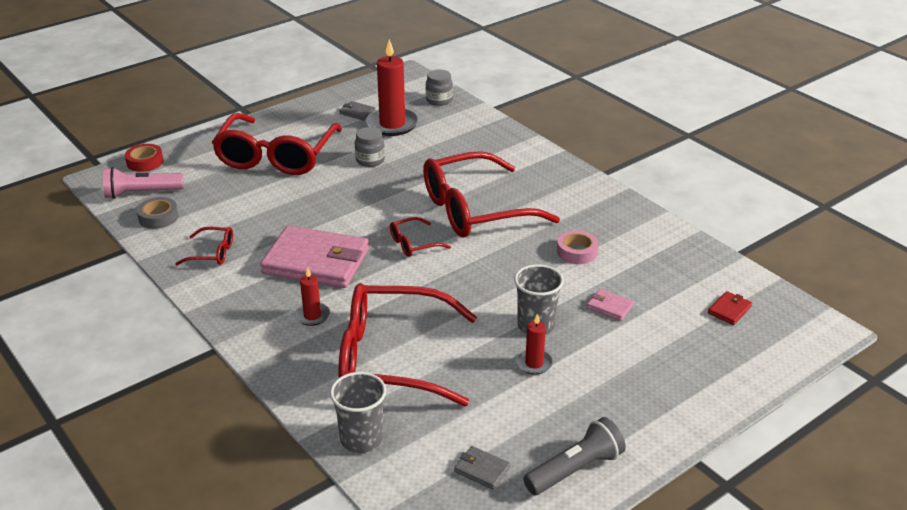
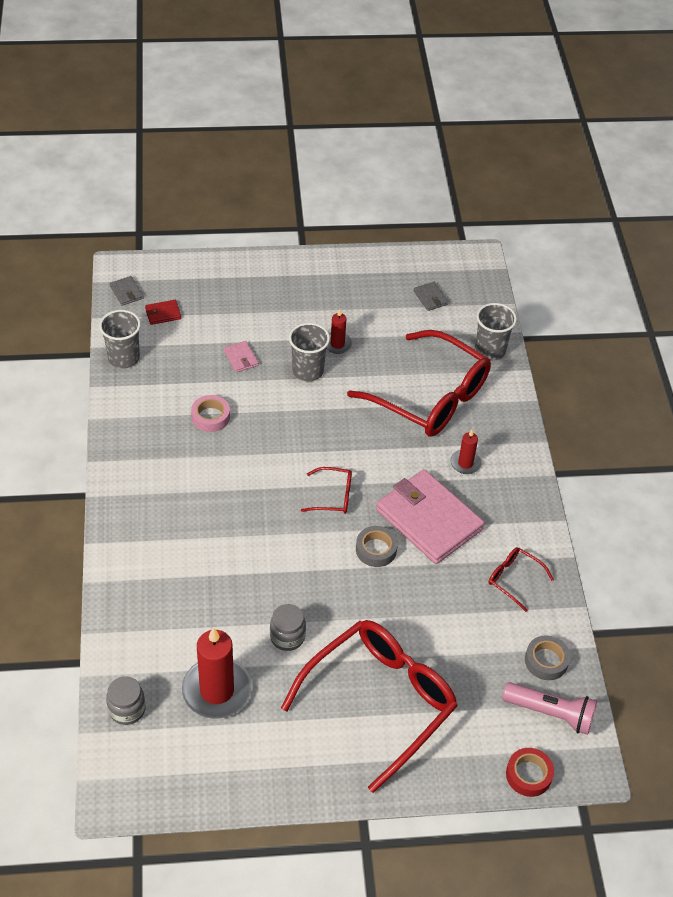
camera: 150 degrees left, 15 degrees up
grey wallet [339,101,375,120] -> grey wallet moved to [110,276,144,306]
red glasses [423,151,560,237] -> none
grey flashlight [523,417,626,495] -> none
none -> grey cup [99,310,141,369]
none -> grey tape [356,526,398,567]

